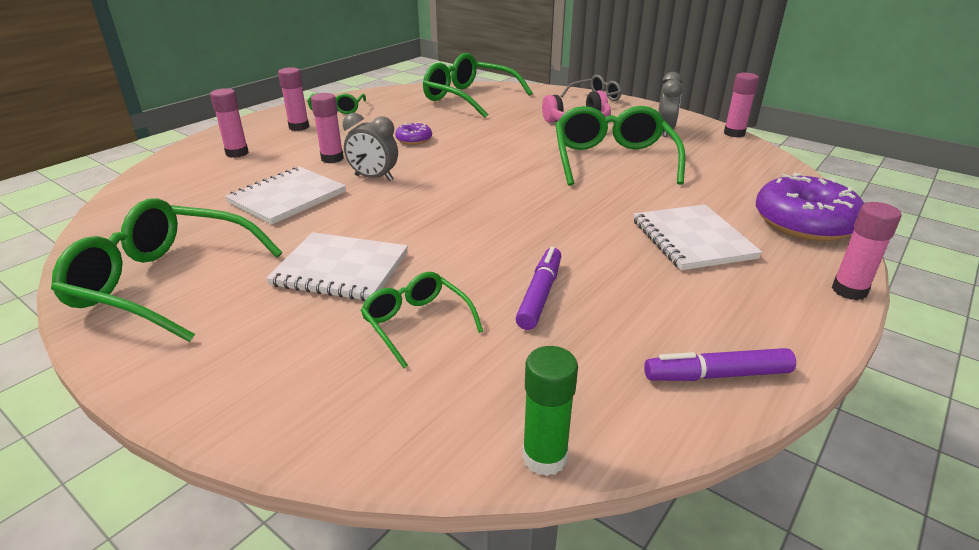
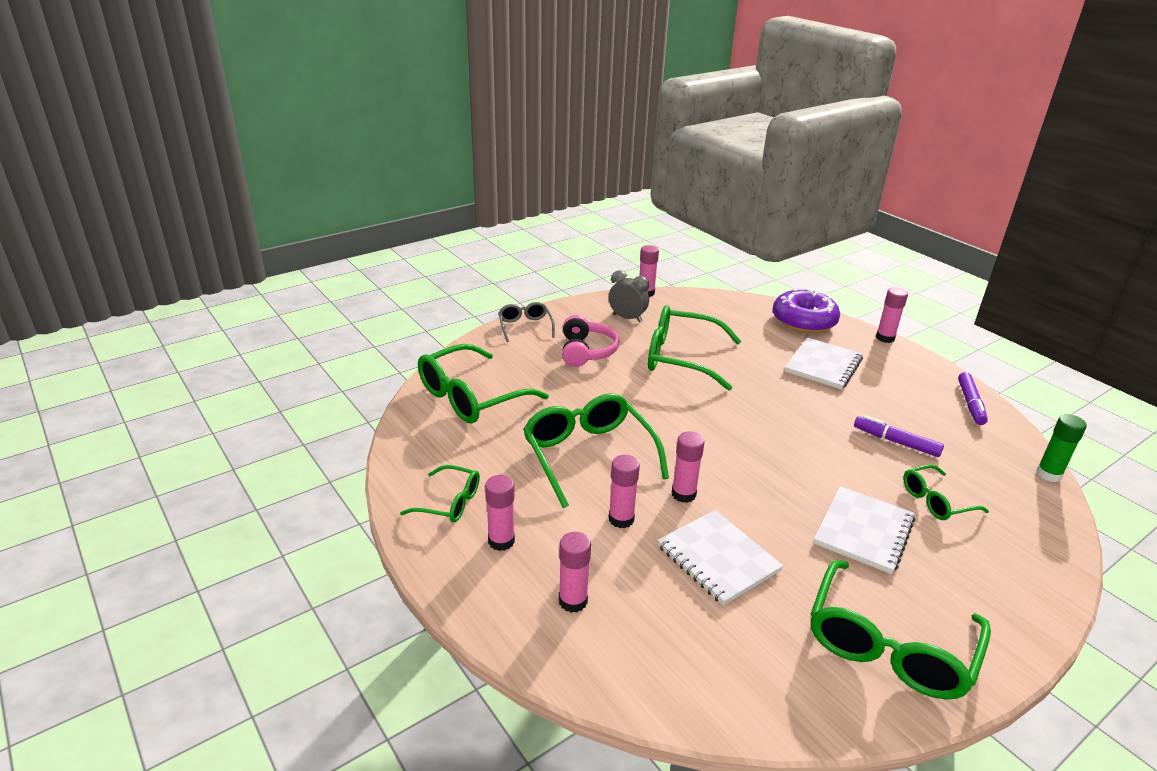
camera: 75 degrees left, 0 degrees up
grey clock [343,113,398,181] -> pink glue stick [672,431,704,503]
purple donut [395,122,432,145] -> green glasses [523,393,669,508]
white notebook [633,204,762,270] -> white notebook turned 60 degrees counterclockwise [785,338,863,390]

